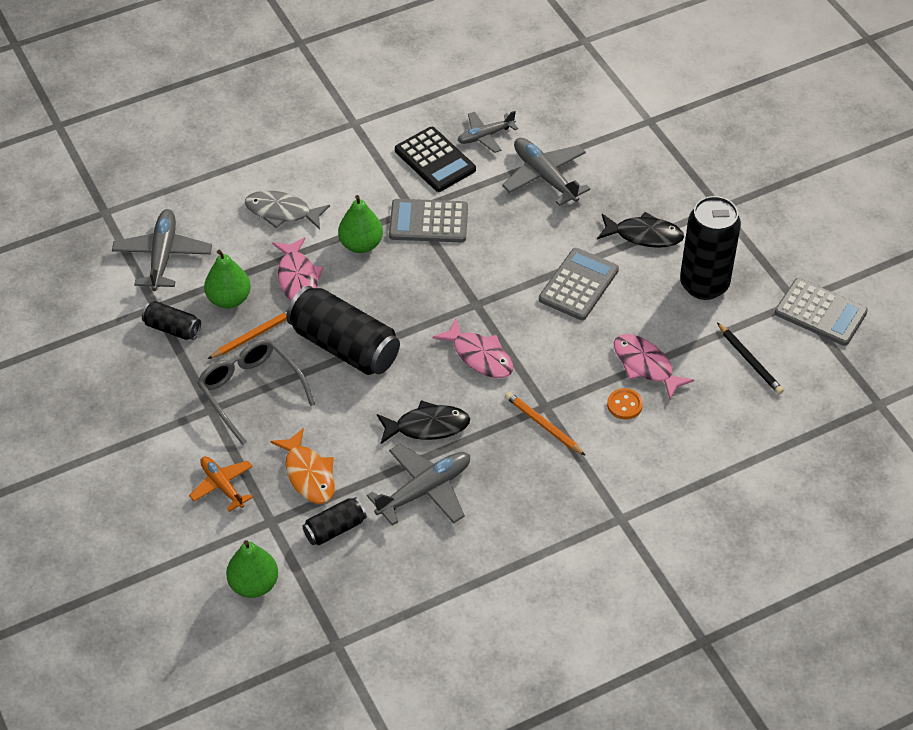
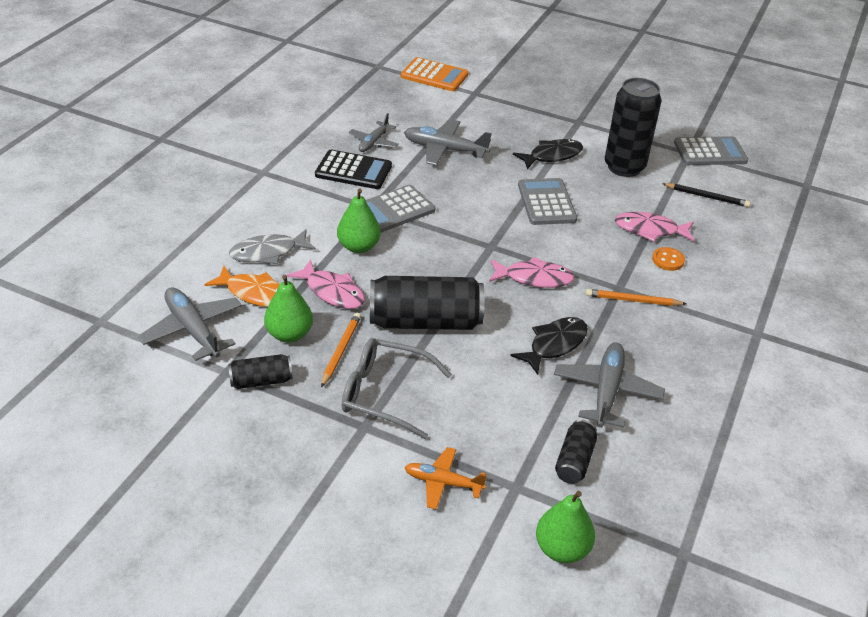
camera: 40 degrees left, 10 degrees down
orange fish [270,428,335,504] -> orange fish moved to [204,266,280,307]
none -> orange calculator [401,57,469,91]

